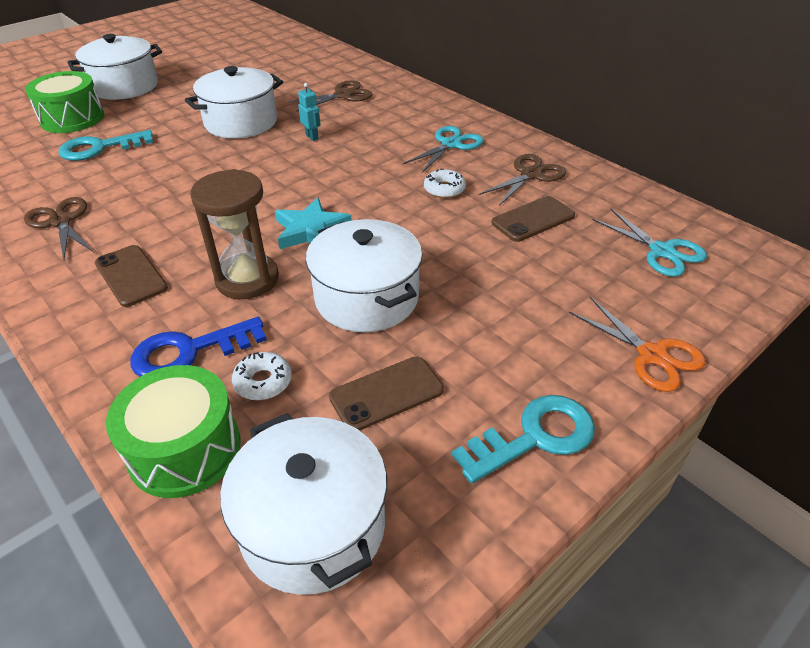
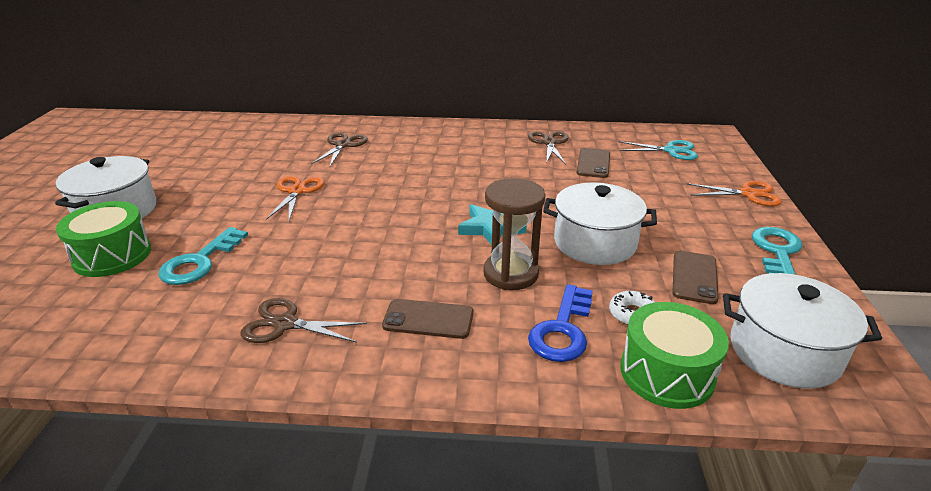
camera: 45 degrees left, 10 degrees down
white pot [185,66,283,138] -> orange scissors [266,176,325,221]
turquoise robot [298,83,321,141] -> none
turquoise scissors [403,126,484,173] -> none
white donut [424,169,466,198] -> none

